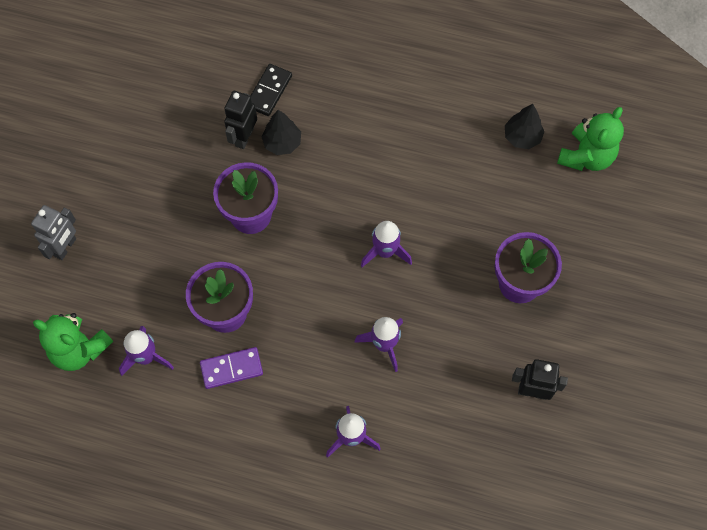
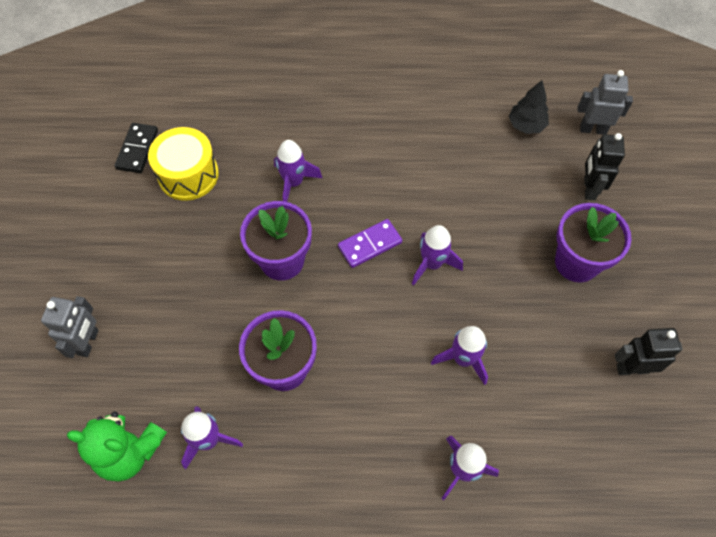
camera: 15 degrees left, 5 degrees down
purple domino [200,347,263,389] -> purple domino moved to [338,219,402,268]
black robot [224,91,257,149] -> black robot moved to [584,133,625,200]
black domino [250,64,292,116] -> black domino moved to [115,123,158,173]
black tree [261,110,301,155] -> purple rocket [274,140,322,202]
green teddy bear [557,107,624,171] -> grey robot [578,70,633,135]
none -> yellow drum [148,127,219,201]

